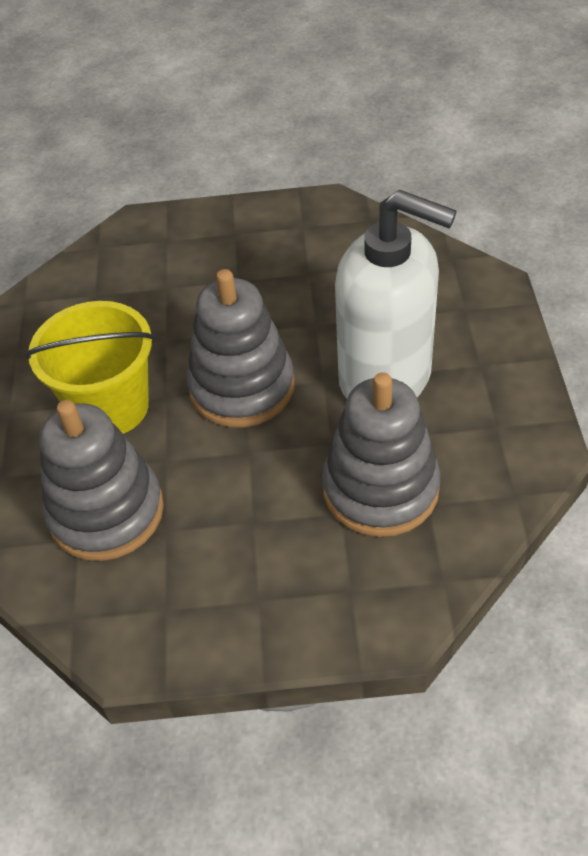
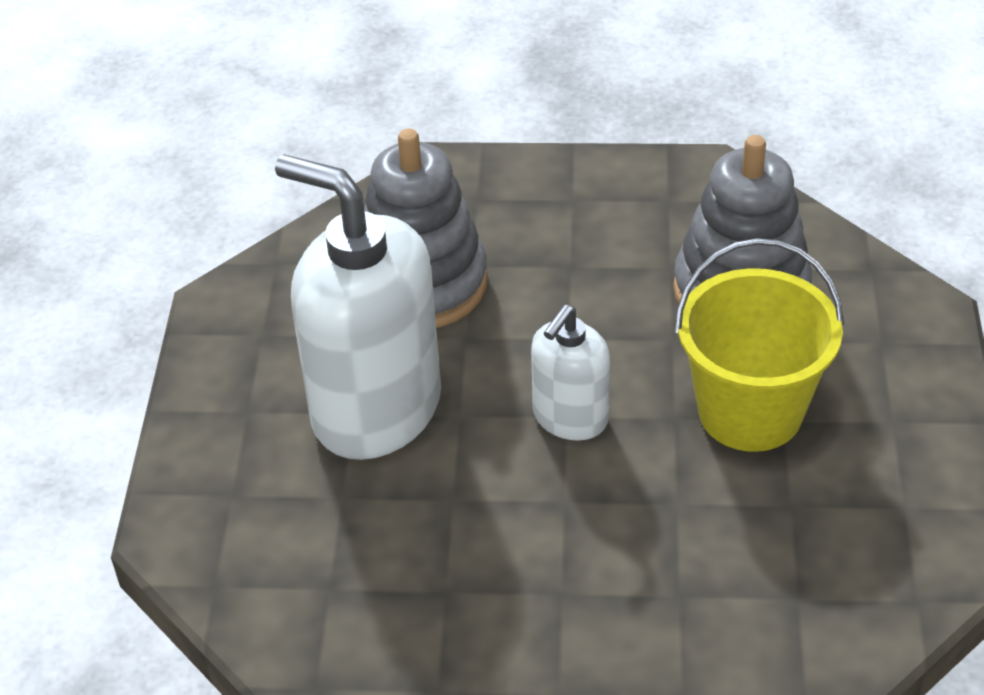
camera: 175 degrees left, 5 degrees down
grey stacking toy [186,269,295,428] -> white soap dispenser [531,305,610,441]

